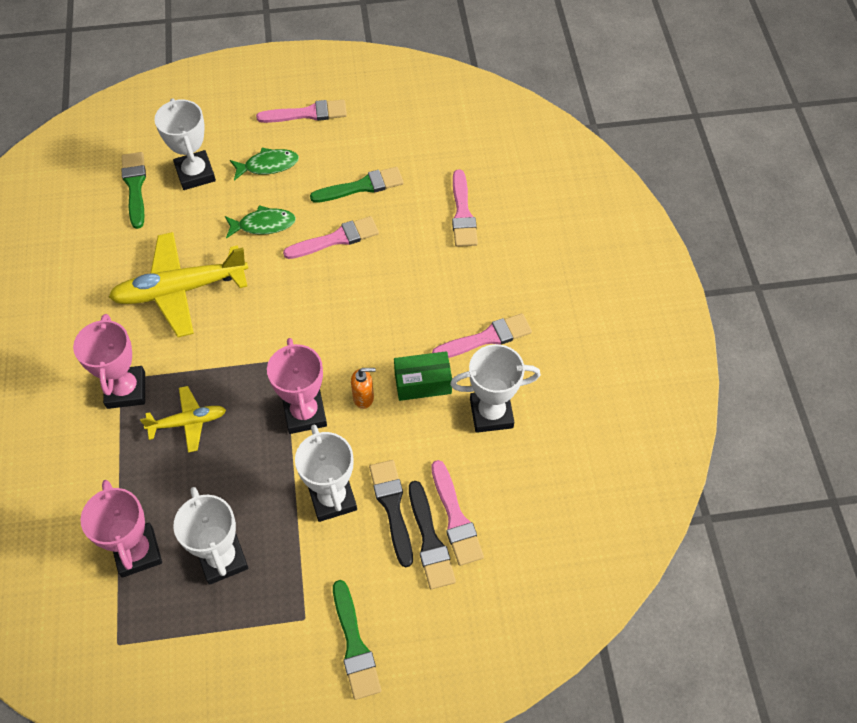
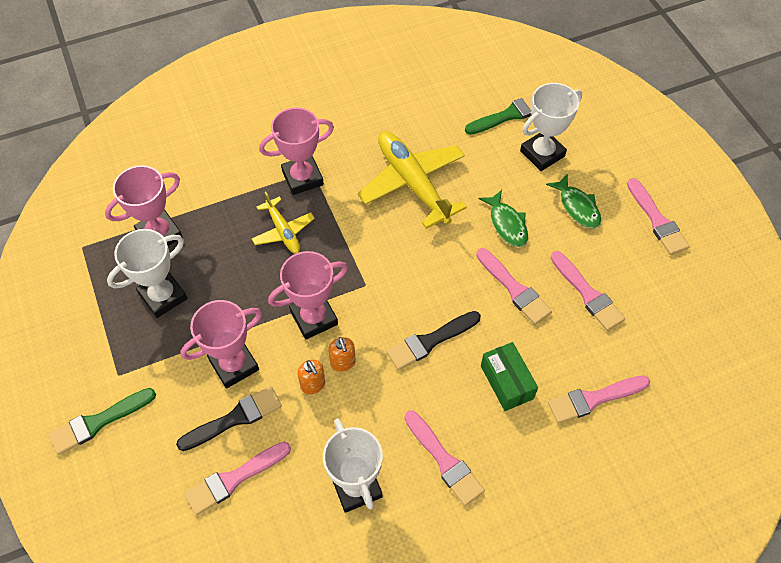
camera: 75 degrees right, 0 degrees up
white trophy [295,425,357,522] -> pink trophy [180,300,262,389]
green brush [310,167,404,203] -> pink brush [551,251,625,331]
green box [394,351,452,401] -> green box moved to [481,342,538,411]
black brush [409,481,456,589] -> black brush moved to [387,311,481,370]
none -> orange soap dispenser [297,359,325,394]

